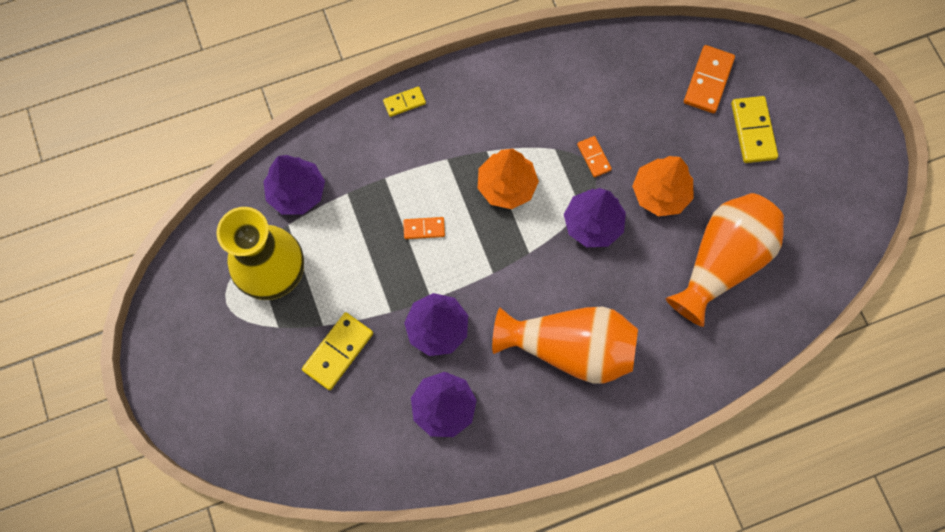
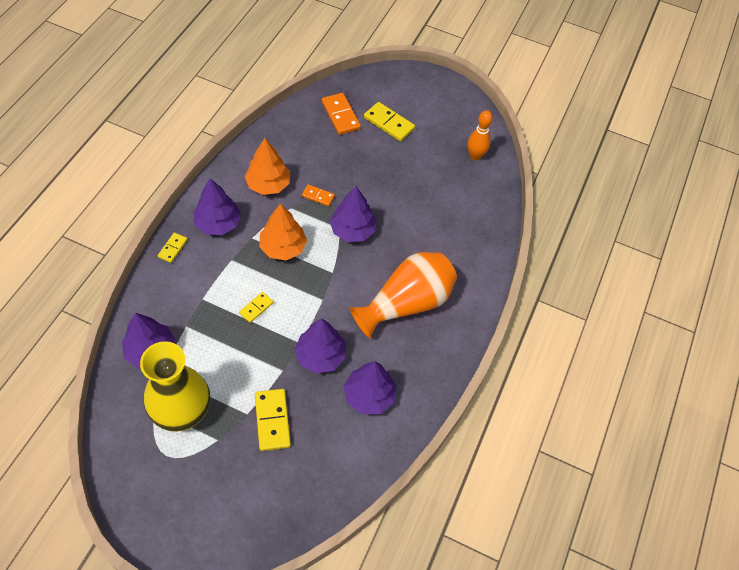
camera: 50 degrees left, 15 degrees down
orange domino [403,217,445,239] -> yellow domino [239,292,274,323]
orange tree [632,156,694,216] -> orange tree moved to [245,138,290,195]
orange vase [665,193,784,327] -> none
none -> purple tree [194,178,241,235]
none -> orange bowling pin [468,110,493,160]

